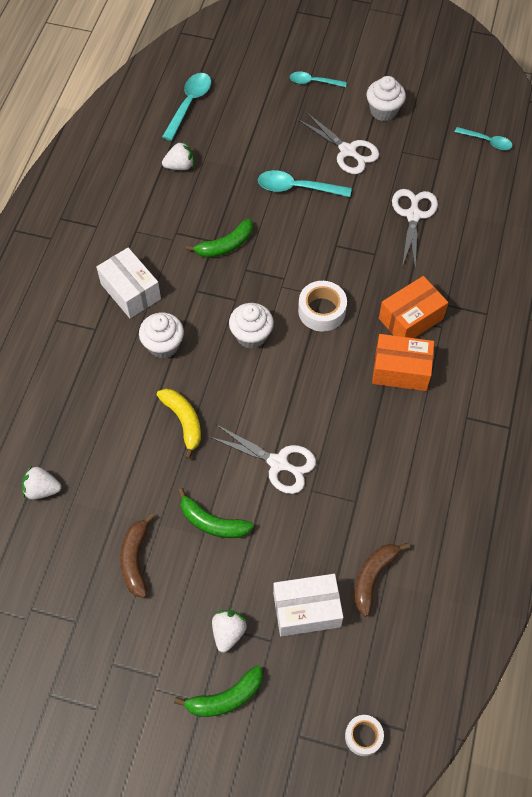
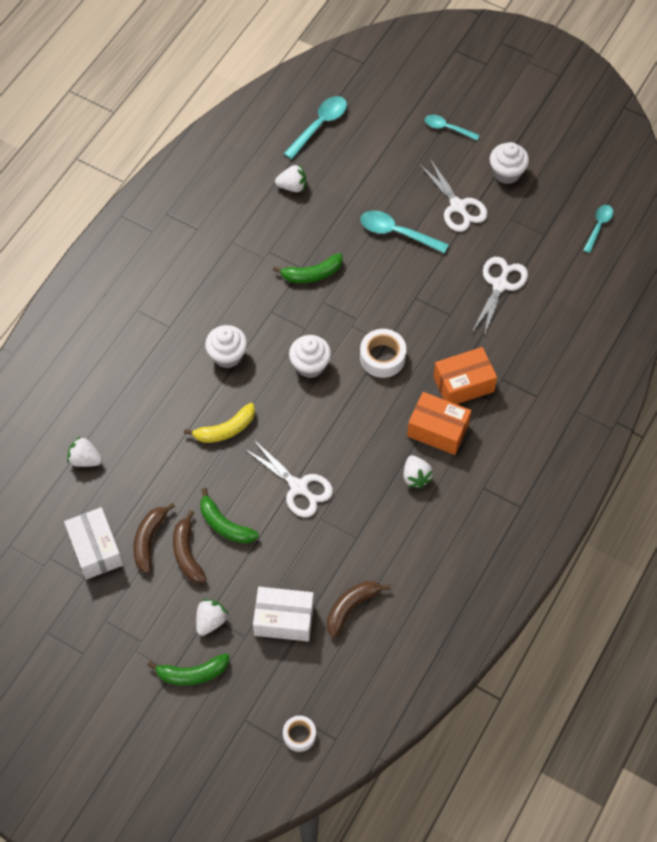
camera: 15 degrees right, 0 degrees up
white box [96,248,161,318] -> white box moved to [64,507,123,580]
yellow banana [157,389,201,459] -> yellow banana turned 75 degrees clockwise [184,403,255,443]
turquoise spoon [455,127,513,150] -> turquoise spoon turned 105 degrees counterclockwise [583,205,613,253]
none -> brown banana [173,510,207,583]
none -> white strawberry [403,455,433,488]

